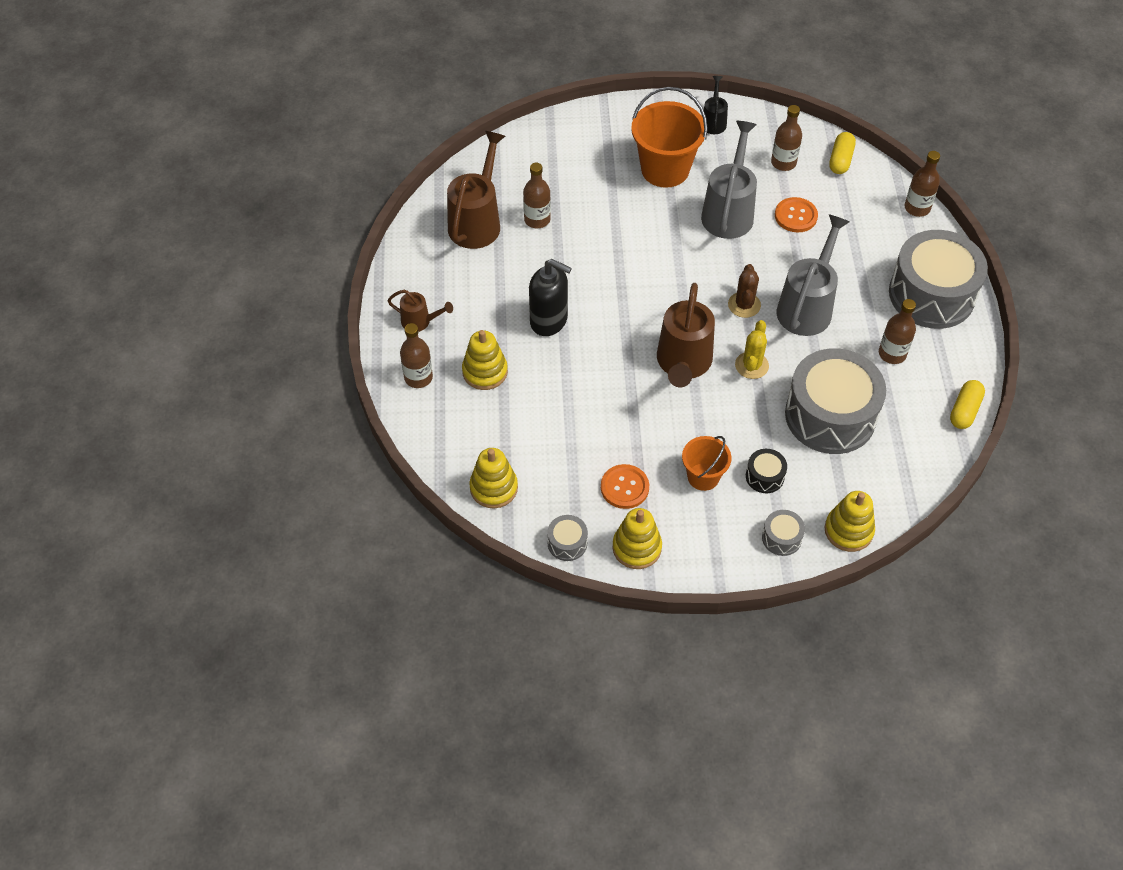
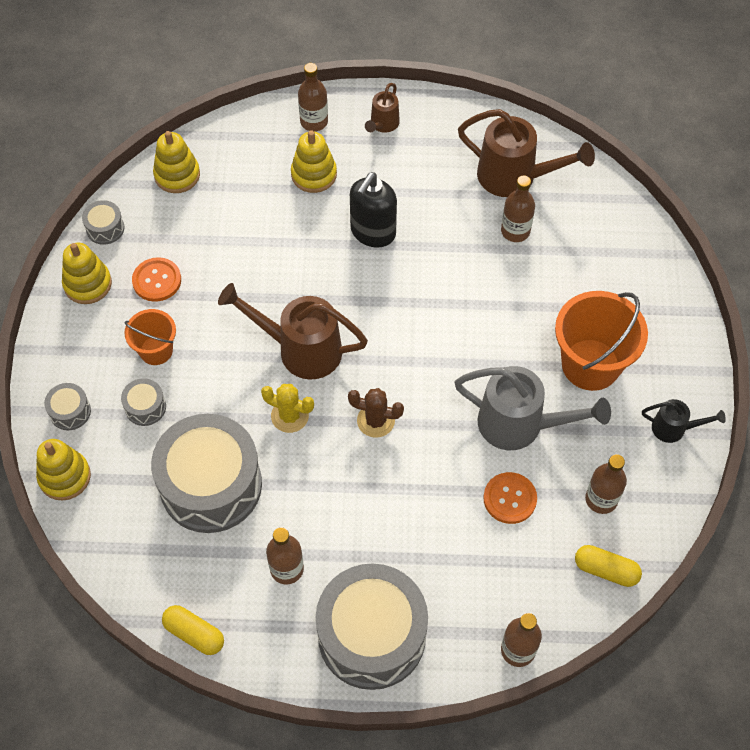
camera: 95 degrees right, 5 degrees up
black drum [746,449,787,493] -> grey drum [121,378,166,426]
grey watering can [777,214,850,336] -> none

